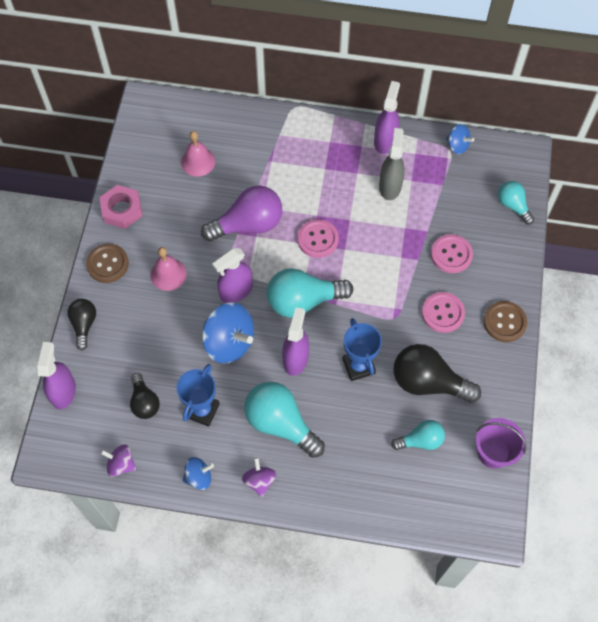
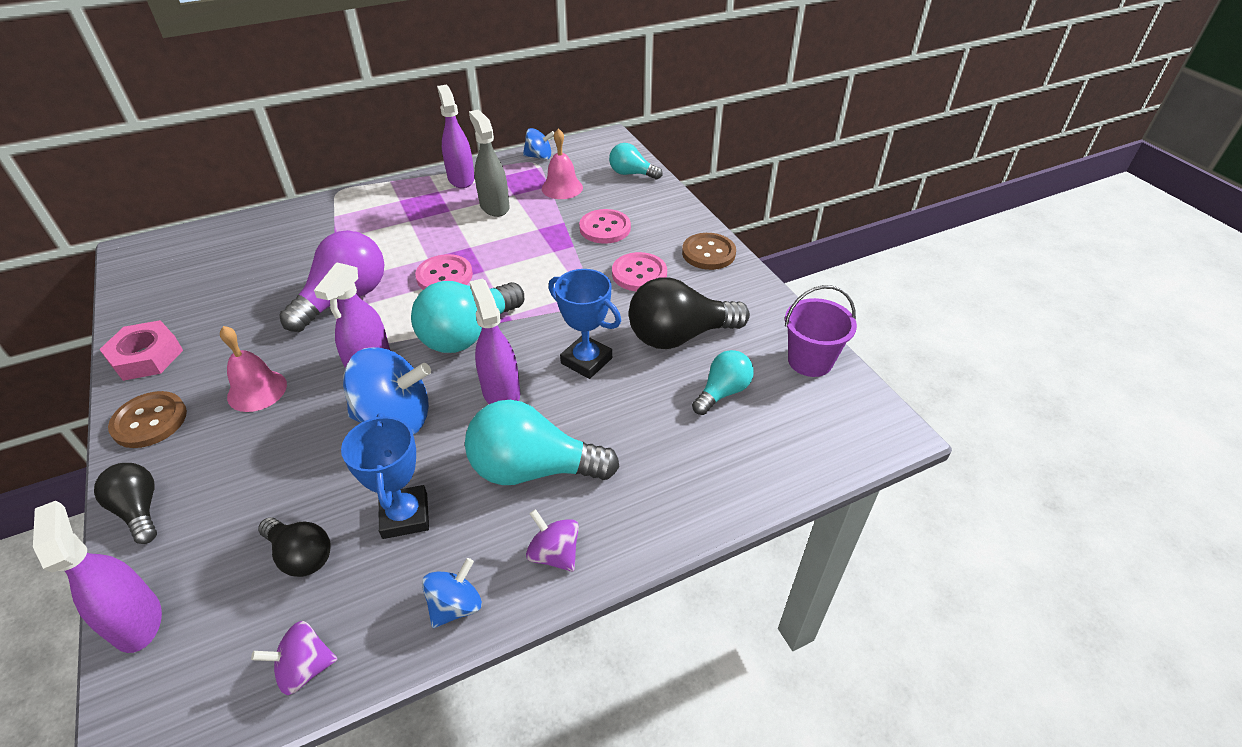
camera: 35 degrees left, 20 degrees down
pink bell [181,131,215,177] -> pink bell moved to [542,128,583,199]

